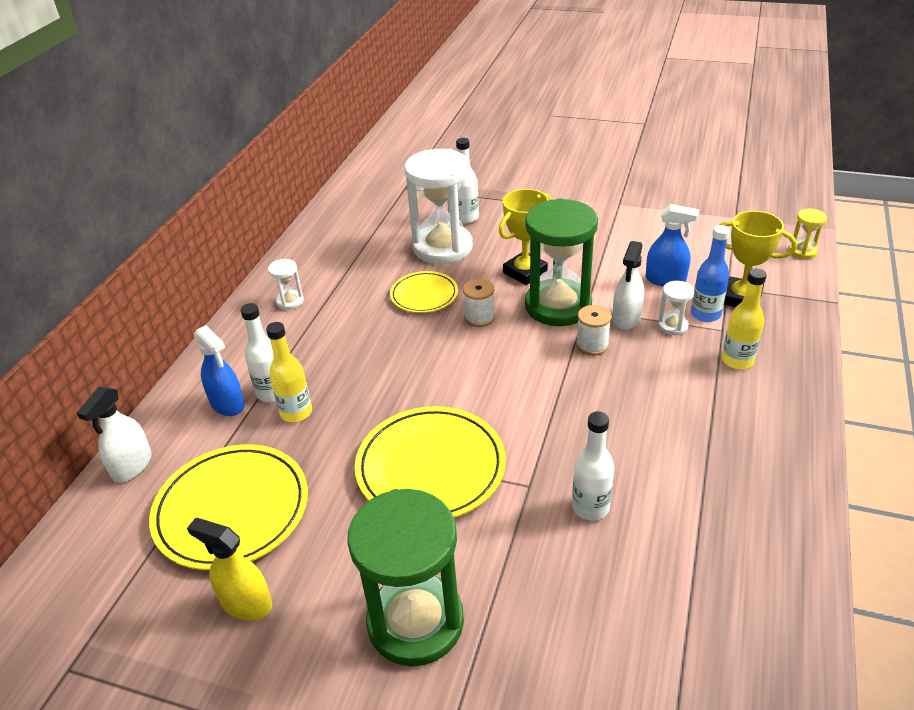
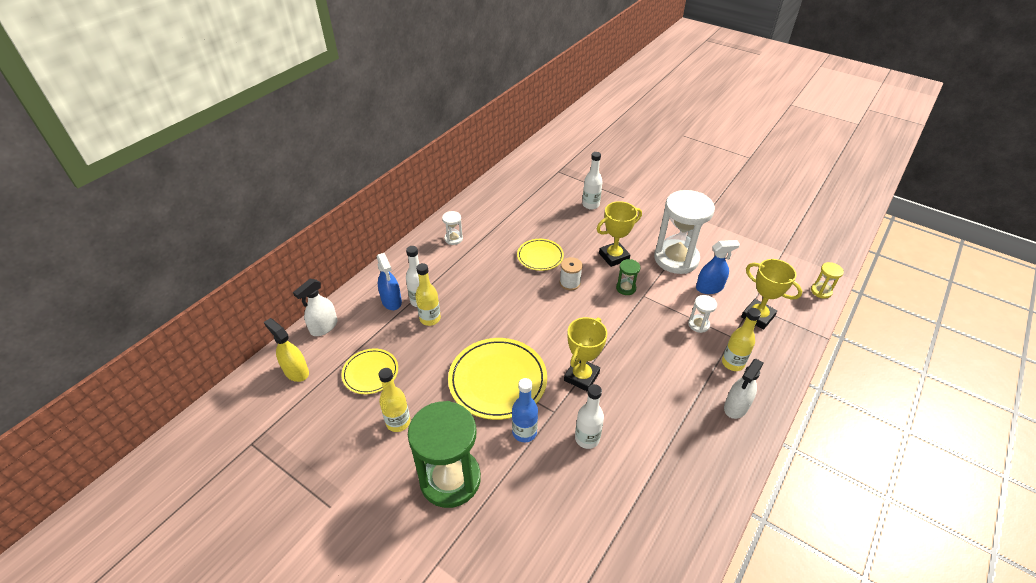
camera: 15 degrees right, 5 degrees up
yellow plate [149,444,308,570] -> yellow plate [341,349,398,394], size x0.57
yellow spray bottle [187,518,272,620] -> yellow spray bottle moved to [264,318,309,382]
white hourglass [404,149,473,264] -> white hourglass moved to [654,190,715,274]
green hourglass [525,198,598,326] -> green hourglass [616,259,640,295], size x0.43
white spool [576,305,612,356] -> none
white spray bottle [612,241,644,330] -> white spray bottle moved to [724,359,764,419]
blue spray bottle [646,204,699,286] -> blue spray bottle turned 45 degrees counterclockwise [696,240,740,294]
blue bottle [691,225,730,322] -> blue bottle moved to [512,378,538,442]
none -> yellow bottle [379,368,410,432]
none -> yellow trophy [564,317,607,392]

